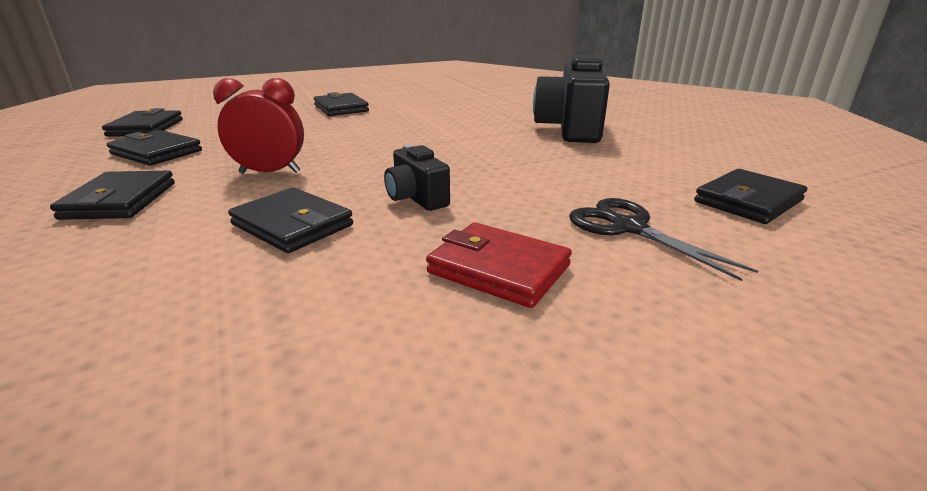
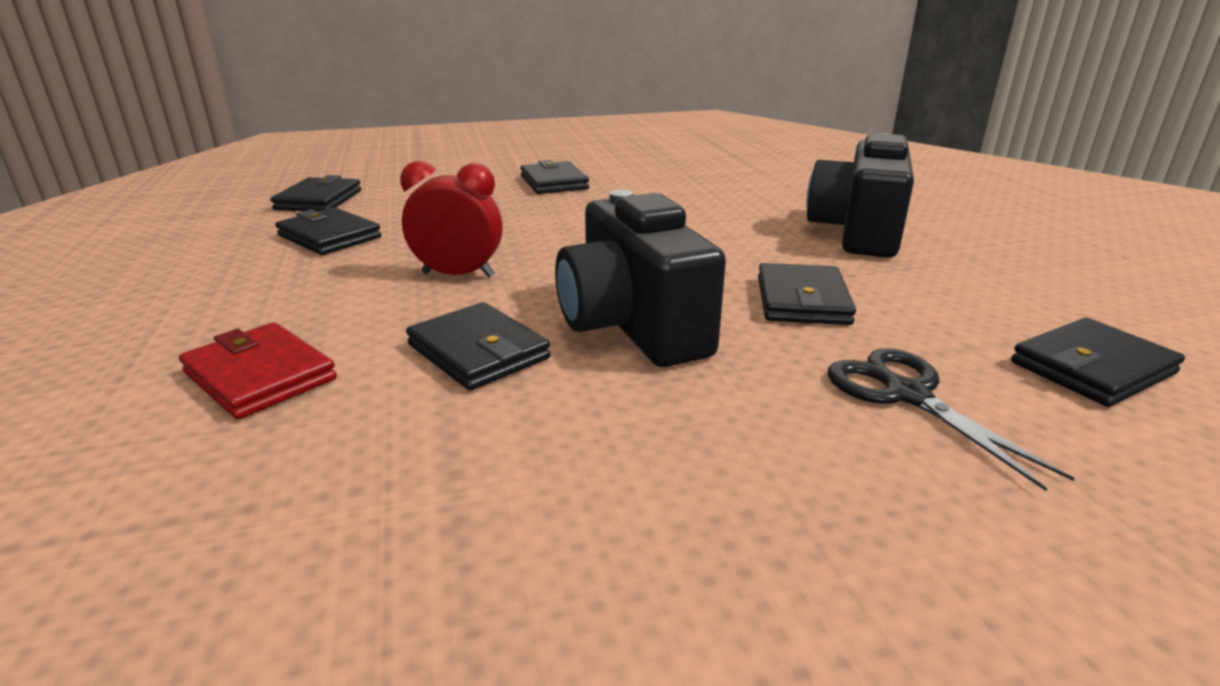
camera: 10 degrees right, 0 degrees up
black wallet [50,171,175,220] -> black wallet moved to [758,263,856,325]
black camera [384,144,450,211] -> black camera [555,189,726,367], size x1.98
red wallet [426,222,572,308] -> red wallet moved to [179,322,337,420]

